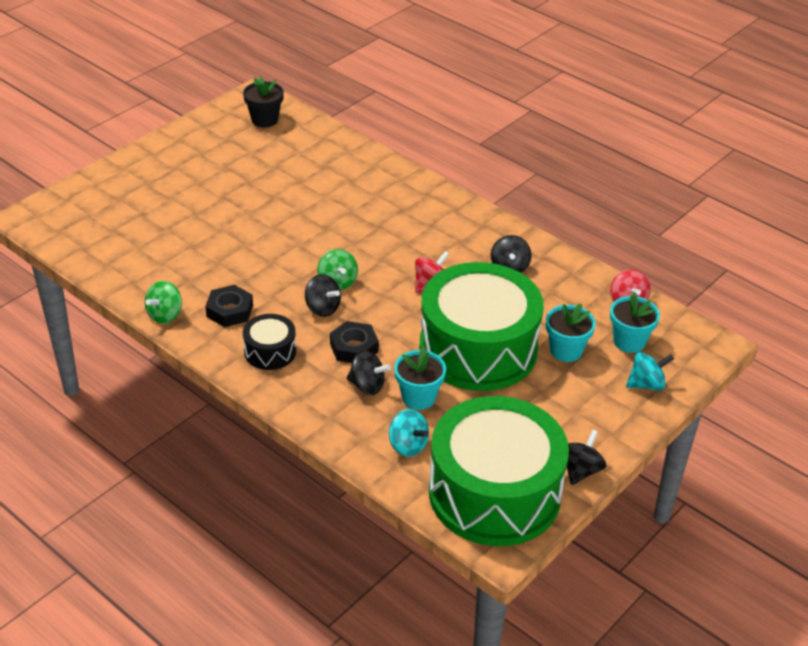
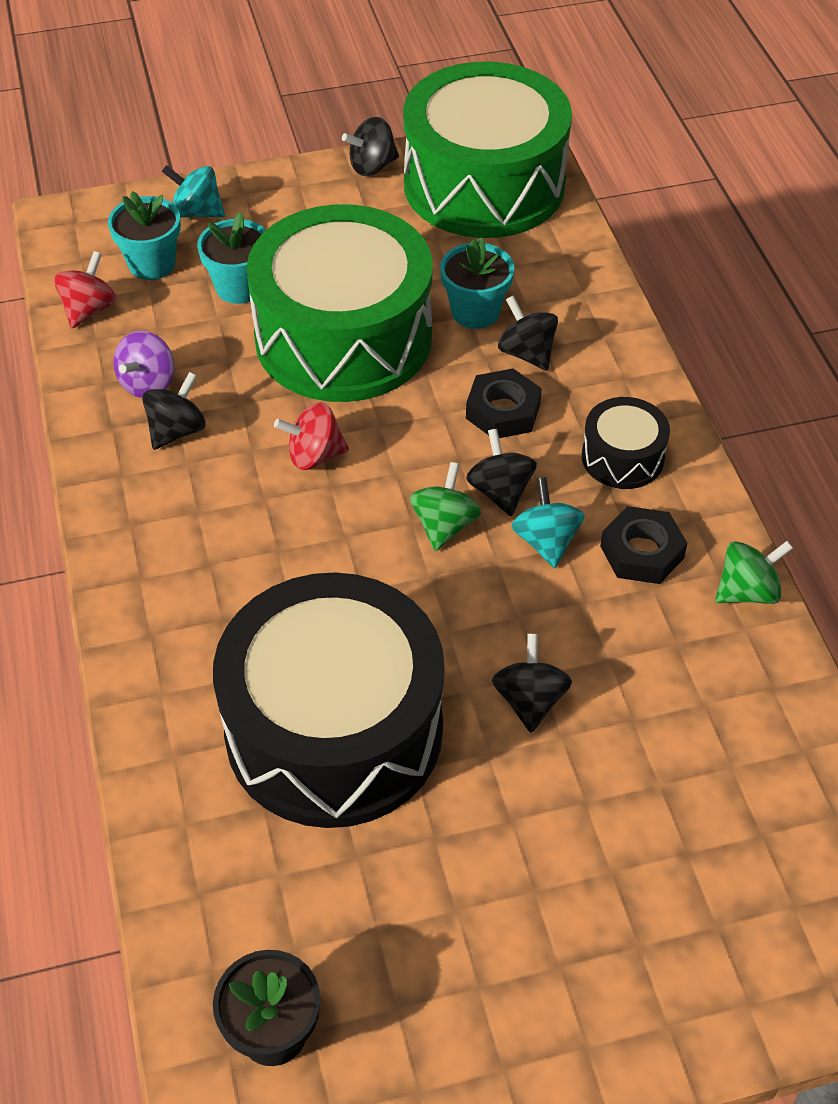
camera: 145 degrees left, 10 degrees up
turquoise spinning top [389,409,429,457] -> turquoise spinning top moved to [511,477,585,568]
none -> purple spinning top [113,331,174,398]
none -> black drum [213,572,445,828]
none -> black spinning top [492,634,572,733]

